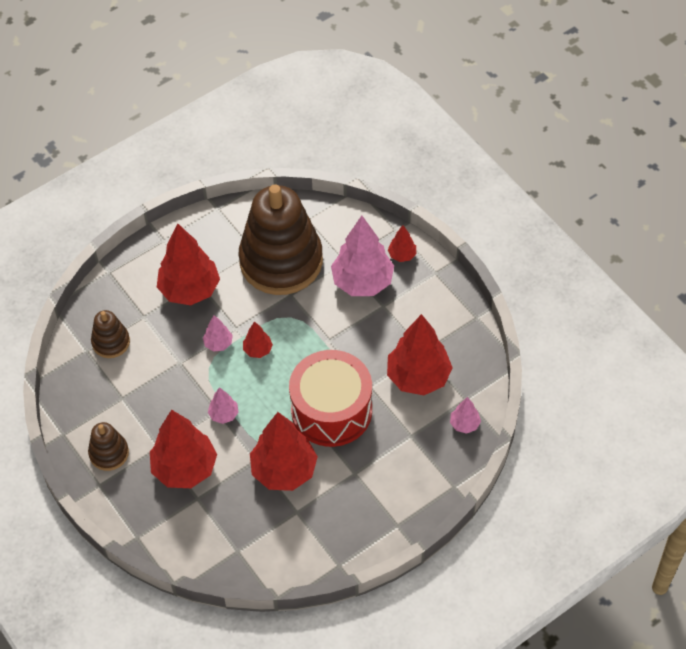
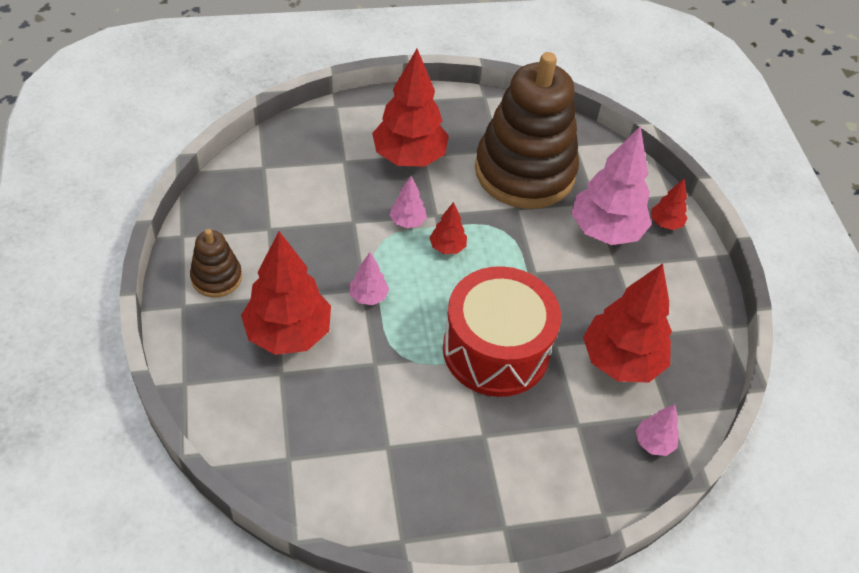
camera: 20 degrees right, 5 degrees down
brown stacking toy [91,310,130,358] -> none
red tree [250,412,318,491] -> none

